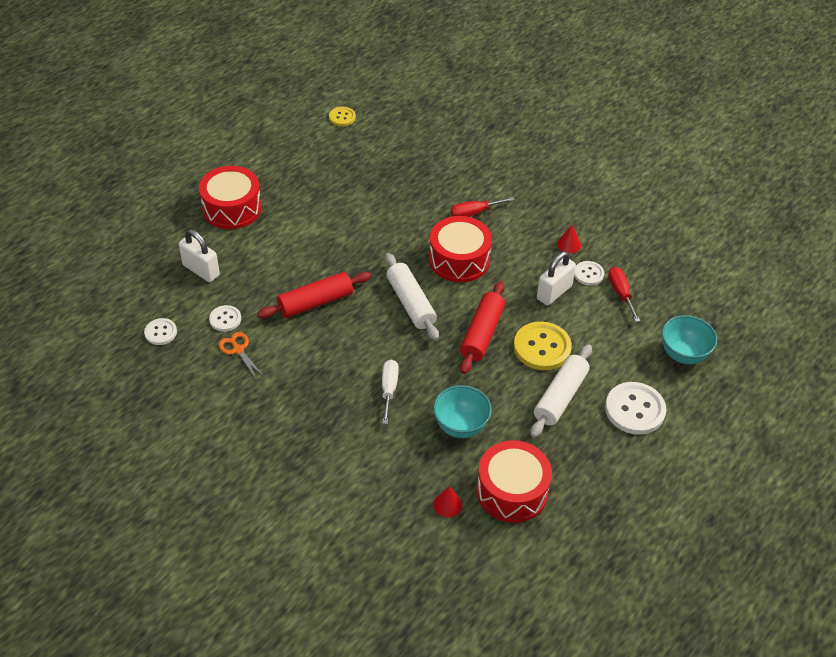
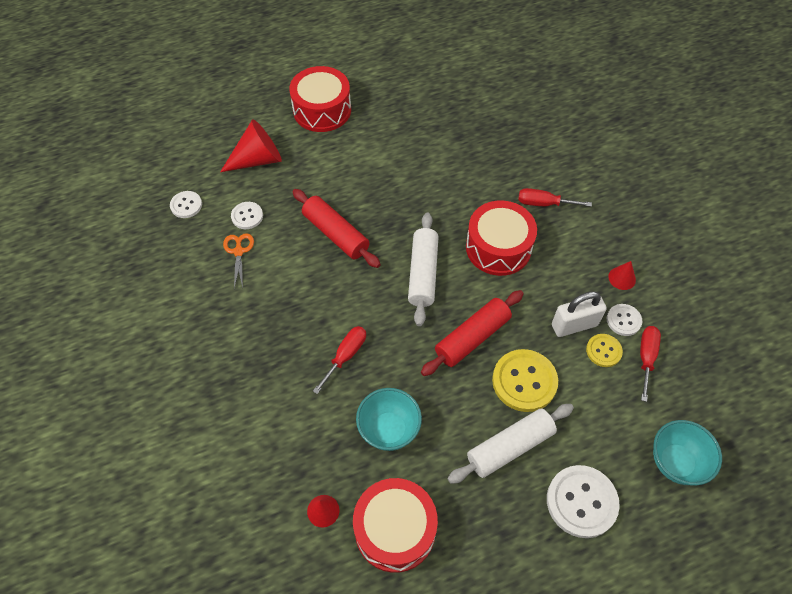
camera: 30 degrees right, 10 degrees up
white padlock [179,229,220,282] -> red cone [220,119,282,172]
red rolling pin [257,272,371,318] -> red rolling pin turned 45 degrees clockwise [292,189,381,268]
yellow button [329,107,356,126] -> yellow button moved to [586,334,623,367]
white screwdriver [382,360,399,424] -> red screwdriver [313,326,366,394]

